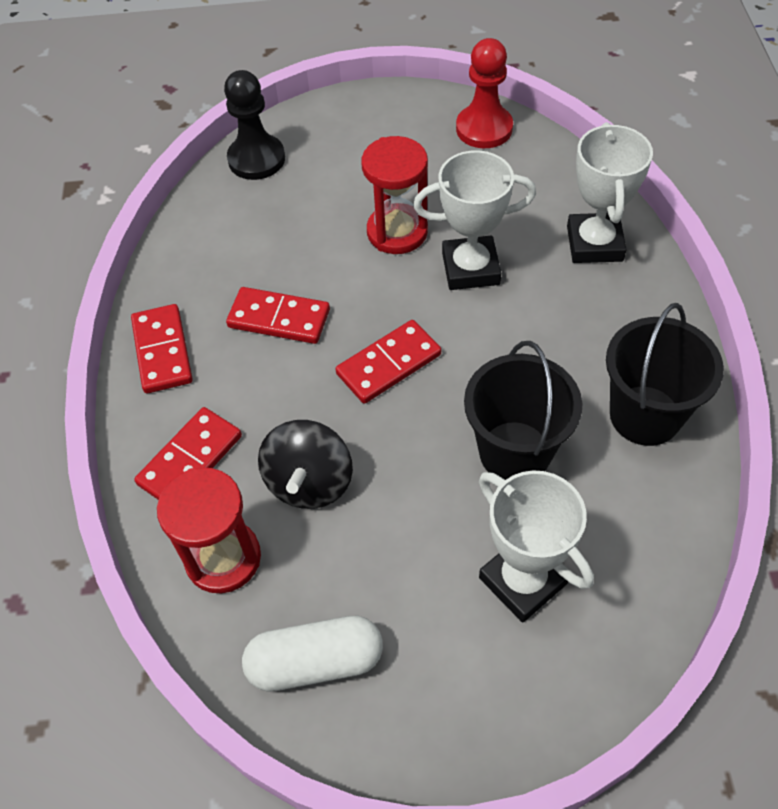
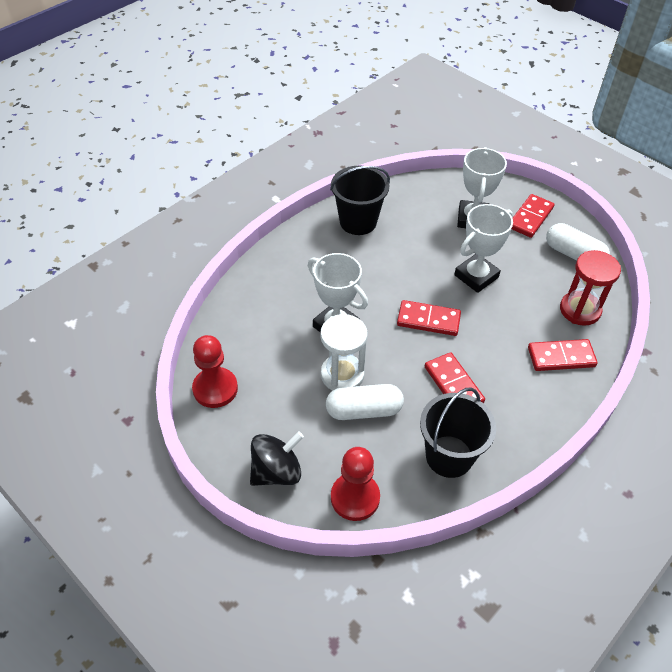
camera: 135 degrees left, 5 degrees down
red domino [131,304,193,393] -> red domino moved to [512,194,555,238]
black pawn [224,70,285,180] -> red pawn [331,447,380,521]
black spinning top [258,420,353,509] -> black spinning top moved to [250,431,304,486]
red hourglass [361,136,428,254] -> white hourglass [320,314,368,391]
black bucket [464,341,582,480] -> black bucket moved to [420,387,496,478]
white trophy [567,122,653,263] -> white trophy moved to [454,204,513,293]
none -> white capsule [326,384,404,420]

